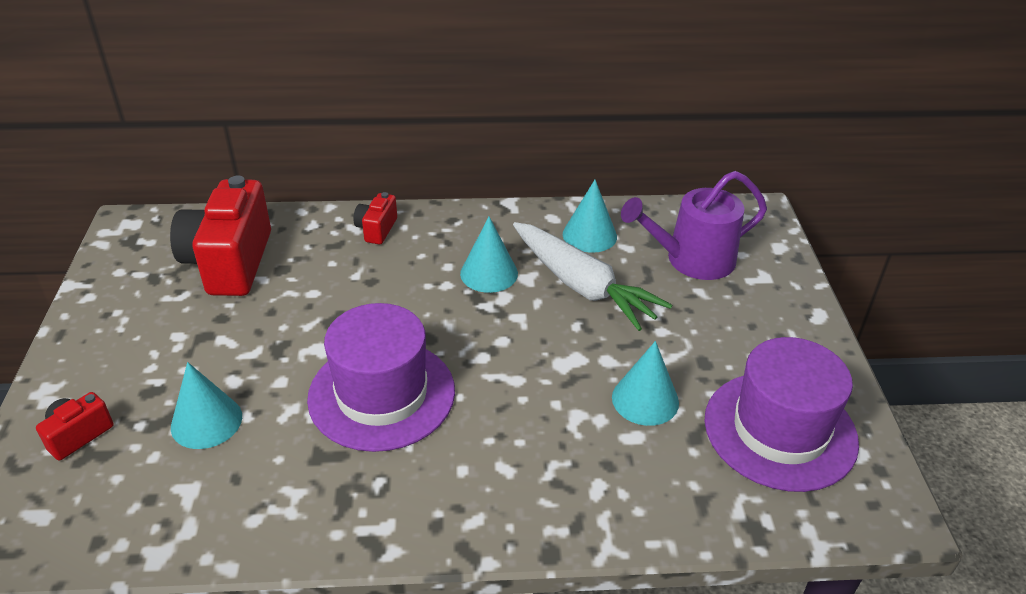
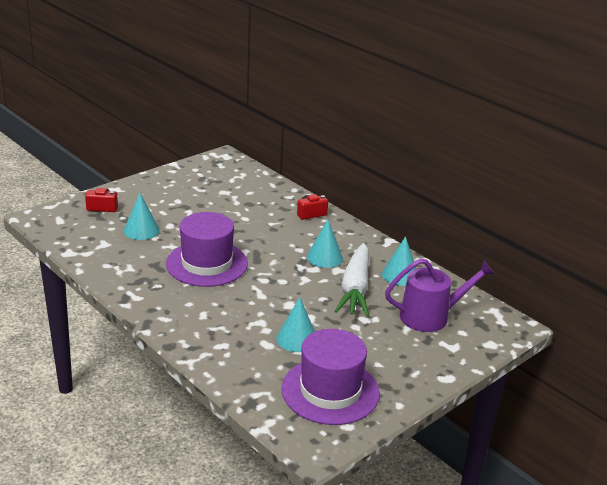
camera: 50 degrees right, 10 degrees down
red camera [170,176,271,296] -> none
purple watering can [621,171,767,280] -> purple watering can turned 135 degrees clockwise [385,258,495,332]

